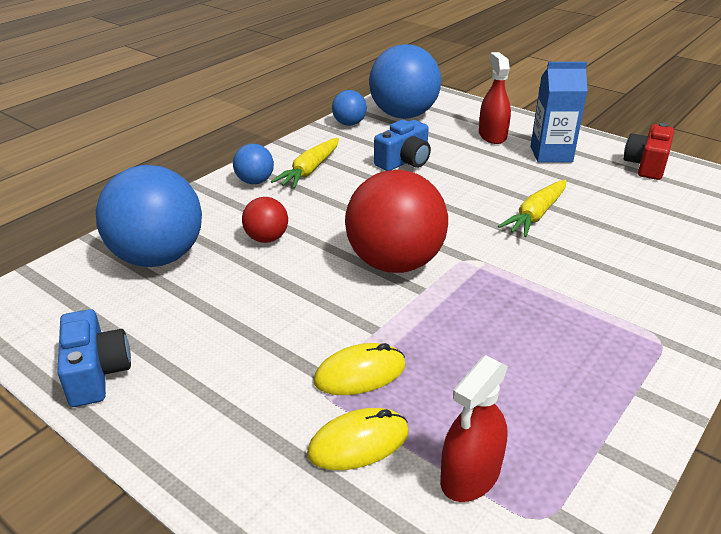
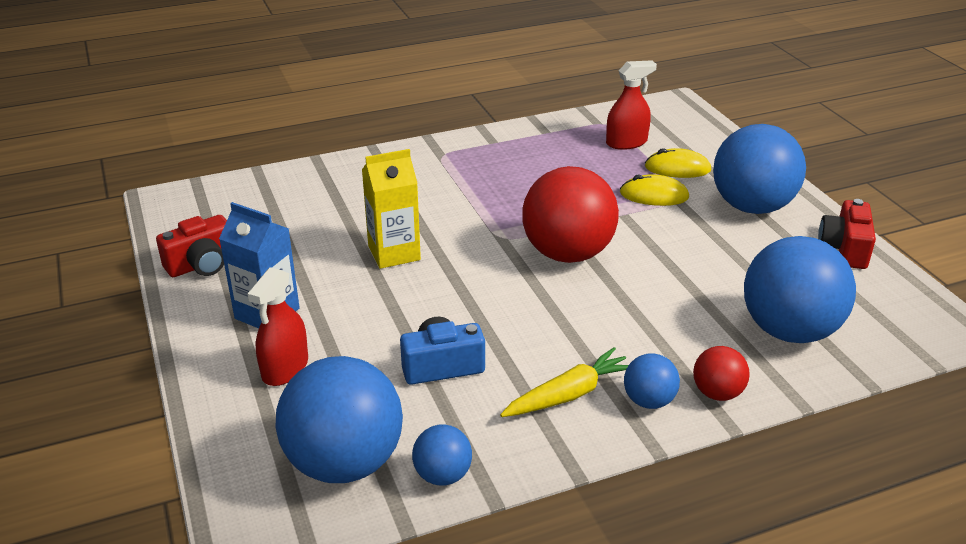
camera: 150 degrees left, 0 degrees up
blue camera [57,309,131,407] -> red camera [818,199,876,269]
red ball [242,197,288,243] -> red ball moved to [693,346,750,401]
yellow carrot [498,180,566,237] -> yellow carton [362,149,421,269]
none -> blue ball [713,124,806,214]

